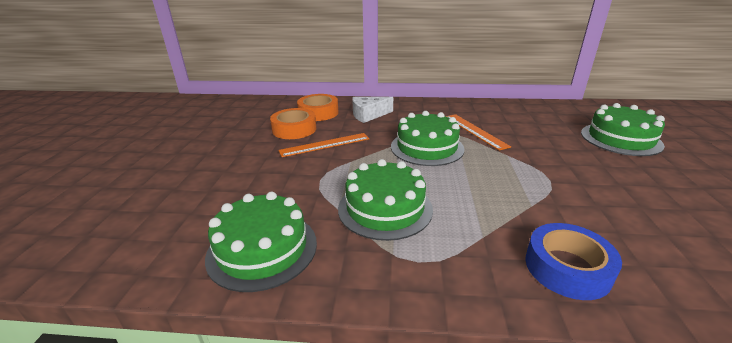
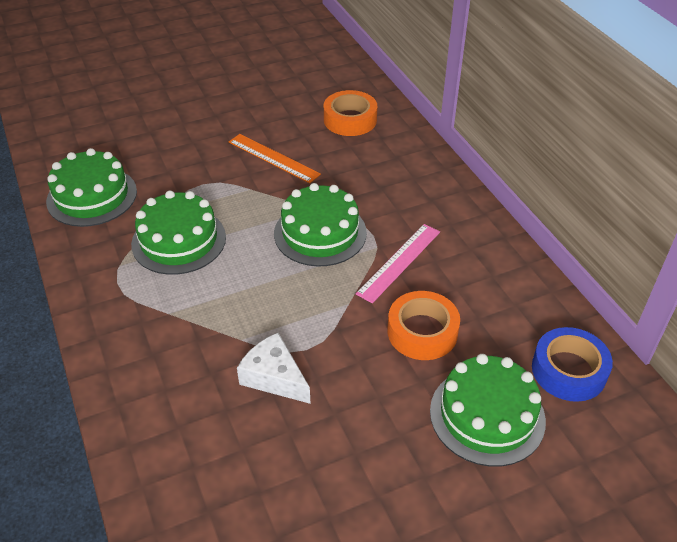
camera: 60 degrees right, 15 degrees up
orange tape [270,108,316,139] -> orange tape moved to [387,291,460,360]
white cheese [352,97,393,123] -> white cheese moved to [237,333,311,404]
orange ruler [446,114,511,151] -> pink ruler [356,224,440,303]
blue tape [525,223,622,300] -> blue tape moved to [532,327,613,402]

